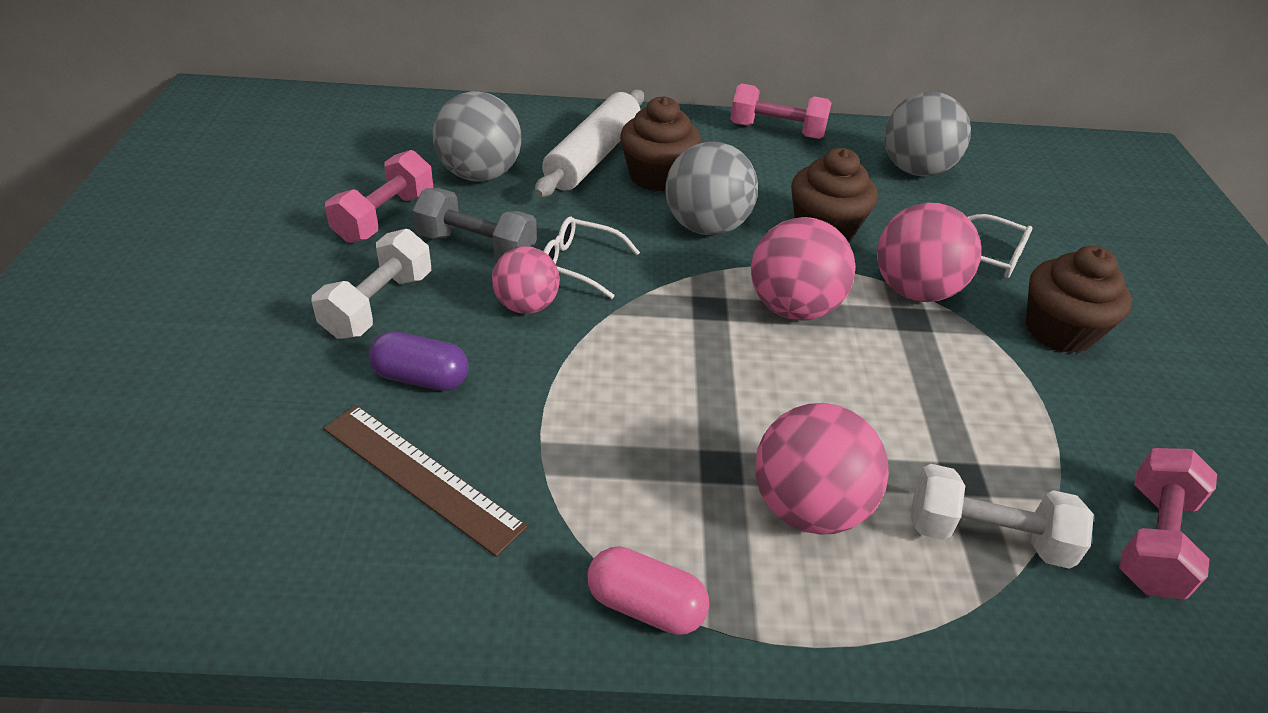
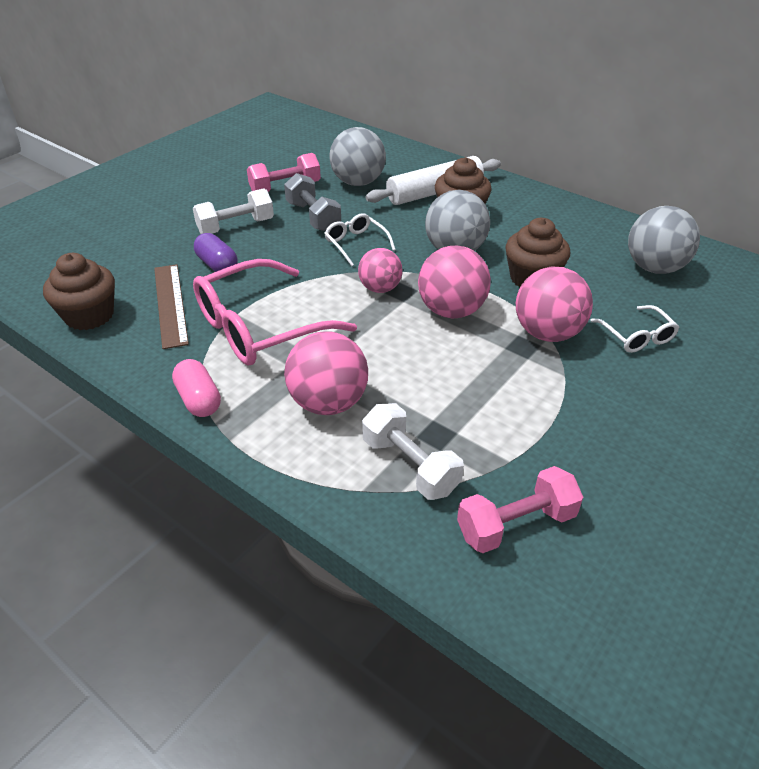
camera: 40 degrees right, 0 degrees up
pink ball [492,247,560,314] -> pink ball moved to [358,248,403,293]
pink dumbbell [730,83,831,139] -> none
brown cupcake [1026,246,1132,354] -> brown cupcake moved to [43,253,115,330]
none -> pink glasses [193,259,357,365]

